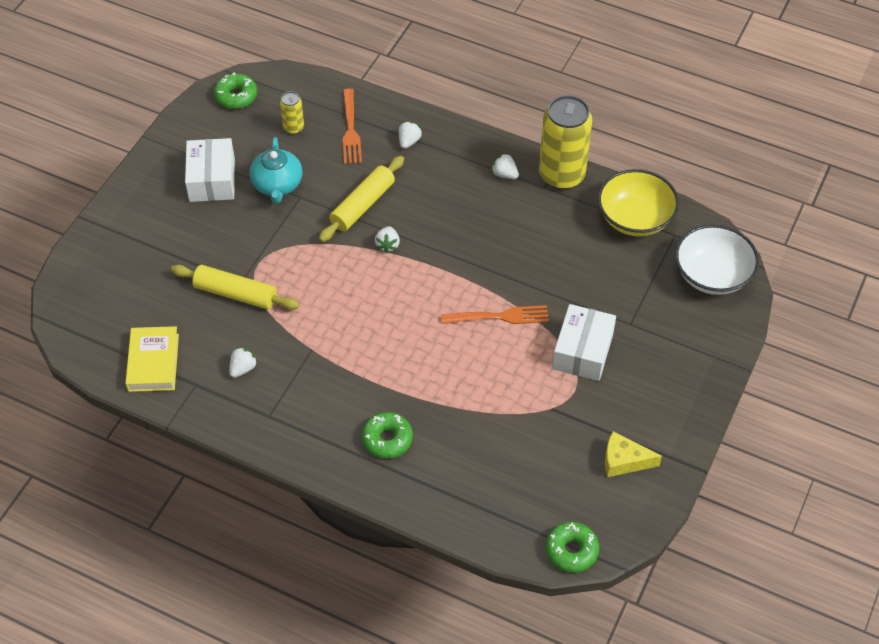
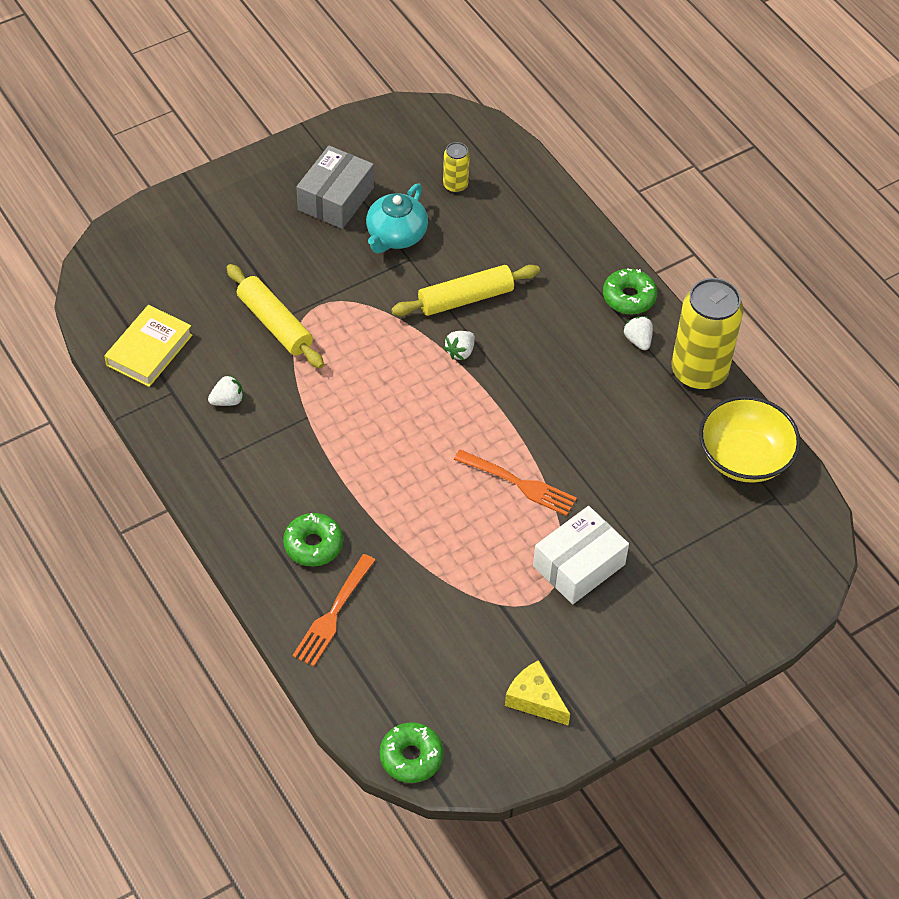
camera: 30 degrees right, 0 degrees up
white box [185,138,235,202] -> grey box [297,145,374,229]
green donut [214,72,257,109] -> green donut moved to [603,268,657,314]
orange fork [342,89,362,164] -> orange fork moved to [292,554,376,667]
white strawberry [399,122,422,149] -> none
white bowl [675,225,759,295] -> none

